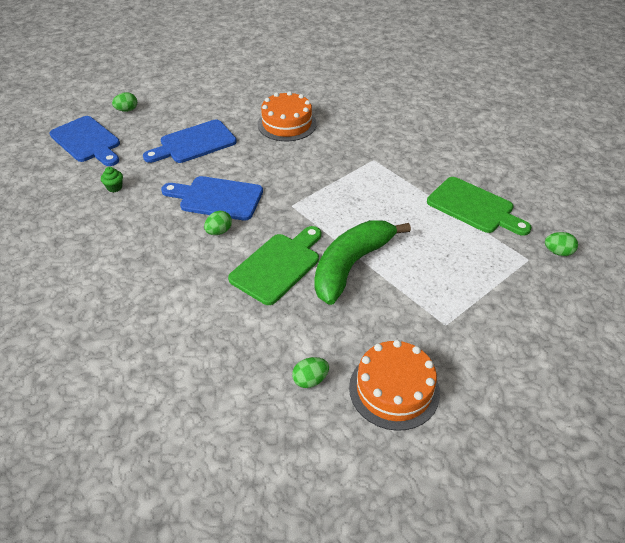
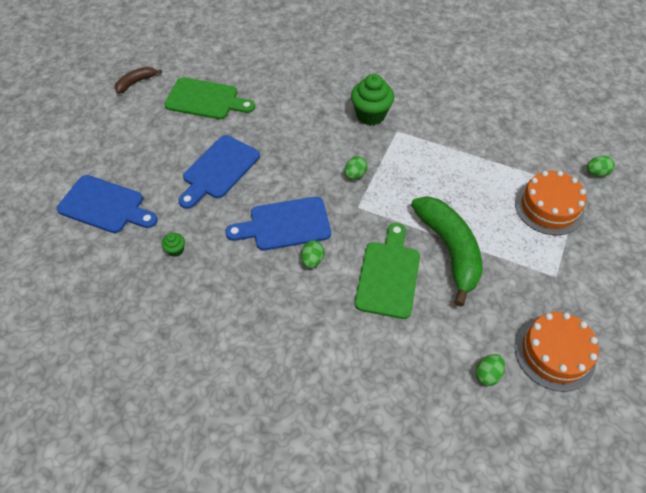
camera: 25 degrees left, 10 degrees up
green egg [112,92,137,112] -> green egg moved to [344,156,368,180]
orange cake [258,91,317,141] -> orange cake moved to [515,171,586,235]
green banana [314,220,411,305] -> green banana turned 150 degrees clockwise [411,196,483,307]
green cutting board [427,177,532,236] -> green cutting board moved to [164,77,255,119]
none -> brown banana [115,67,162,94]
none -> green cupcake [351,74,394,125]

